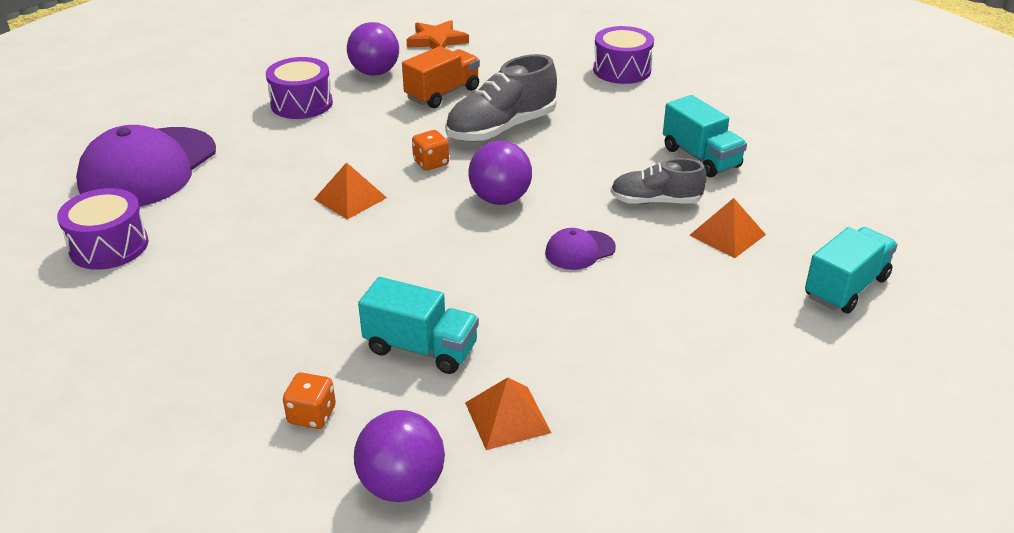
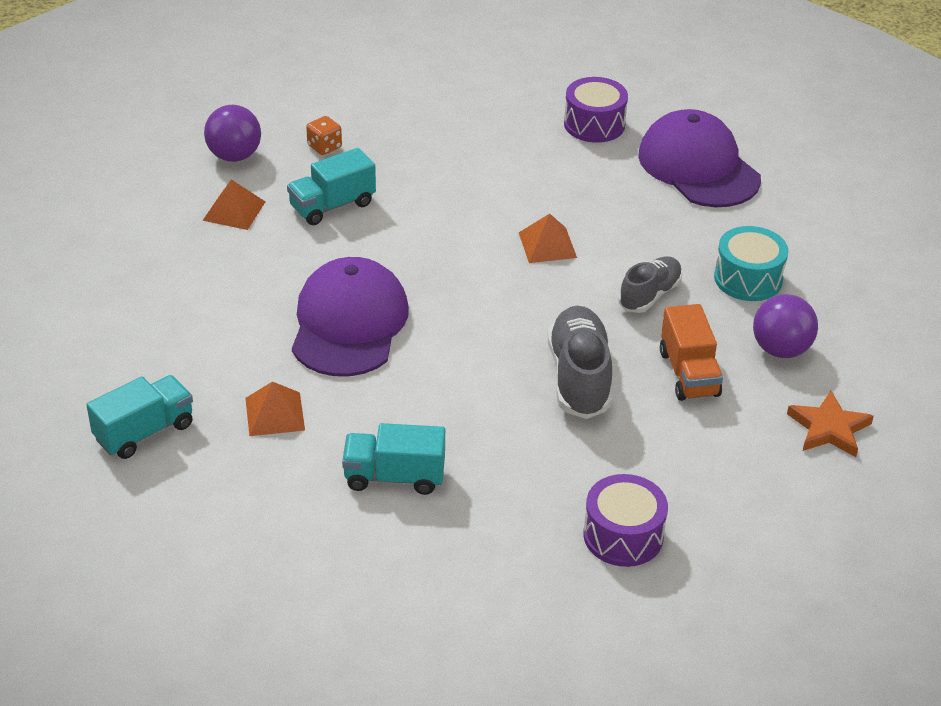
camera: 125 degrees right, 5 degrees up
purple drum [266,57,333,119] -> turquoise drum [714,226,788,301]
orange dice [412,130,449,171] -> none
purple ball [468,141,532,205] -> none
purple cap [545,228,616,270] -> purple cap [292,257,409,377], size x2.27
grey shoe [611,158,707,204] -> grey shoe moved to [619,256,683,313]
turquoise truck [805,227,898,313] -> turquoise truck turned 120 degrees counterclockwise [87,375,193,459]

